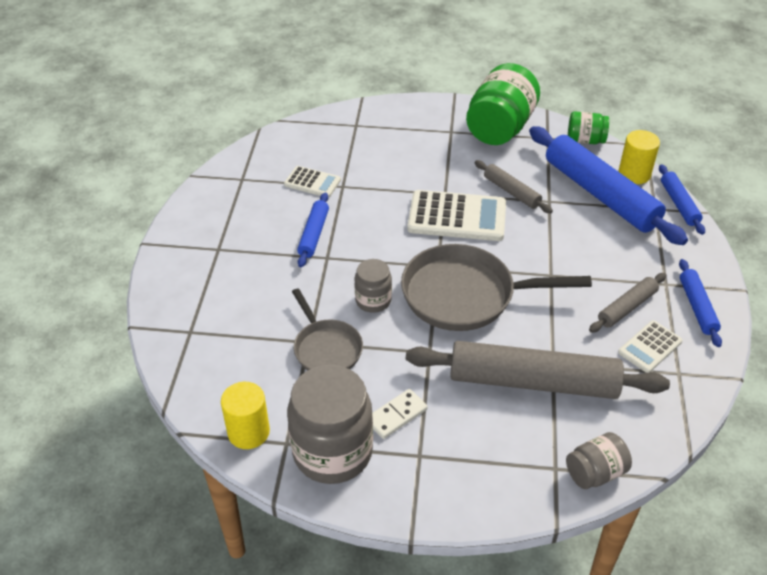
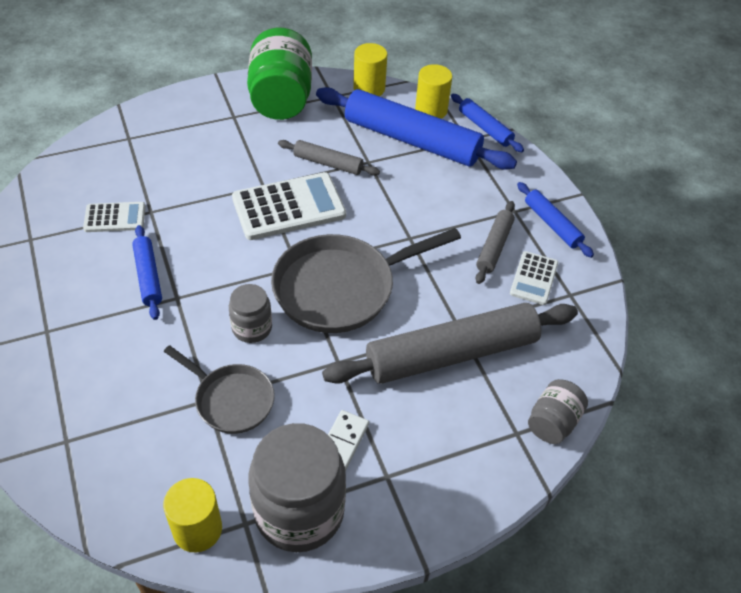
camera: 30 degrees left, 5 degrees up
green jar [568,111,609,144] -> yellow cylinder [353,43,387,96]

